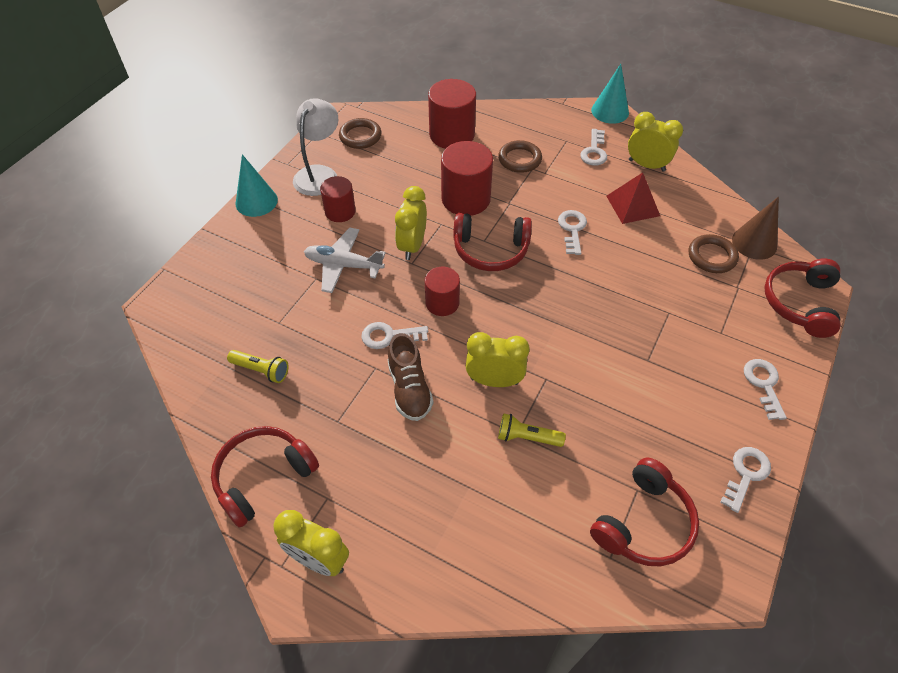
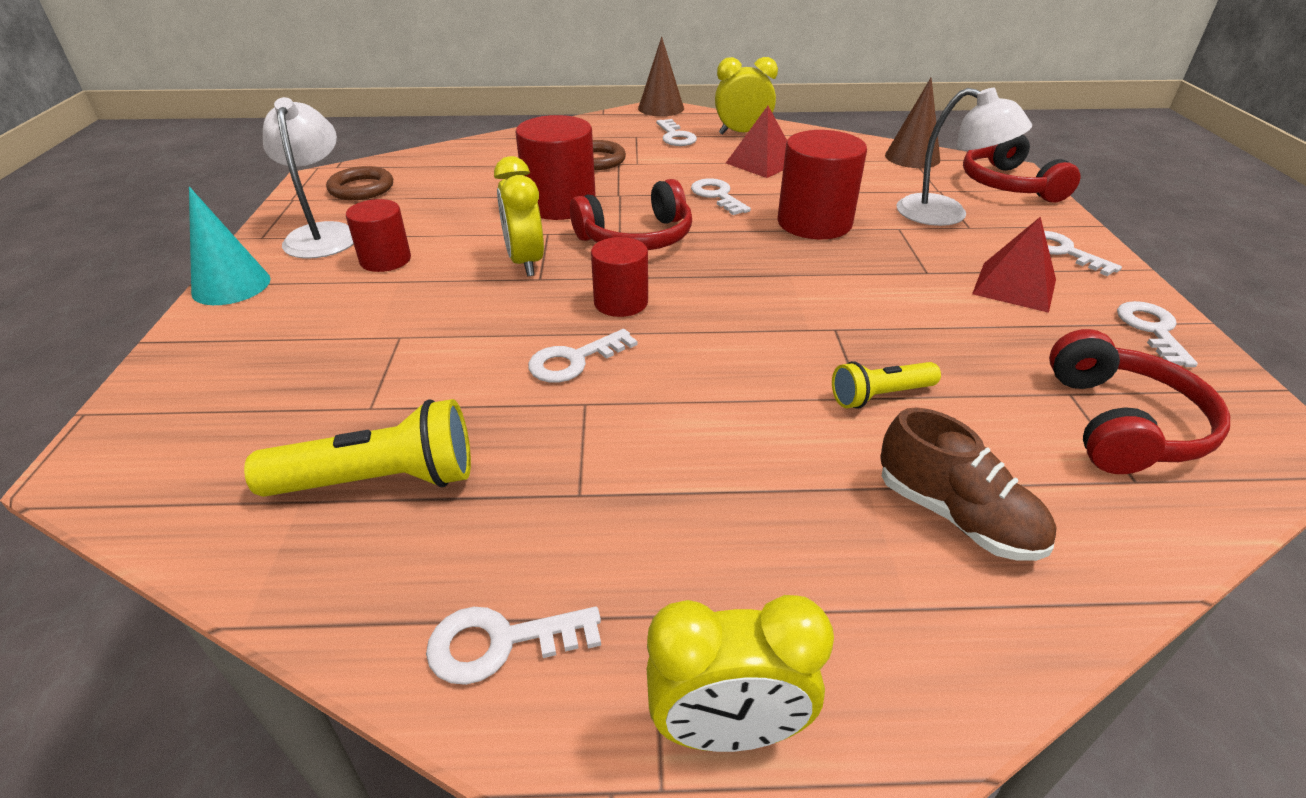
camera: 30 degrees left, 15 degrees down
red headphones [211,426,319,528] -> white key [426,607,601,685]
yellow flashlight [227,350,289,383] -> yellow flashlight [244,399,471,497], size x1.64
white plane [304,227,386,293] -> none
brown shoe [387,333,433,421] -> brown shoe moved to [880,407,1057,561]
red cylinder [428,79,476,149] -> red cylinder moved to [777,130,867,239]
yellow clock [466,332,530,387] -> none
turquoise cone [591,64,629,124] -> brown cone [638,37,684,116]
brown ring [689,234,739,273] -> none
none -> white lamp [896,88,1032,226]
none -> red pyramid [972,216,1056,313]

